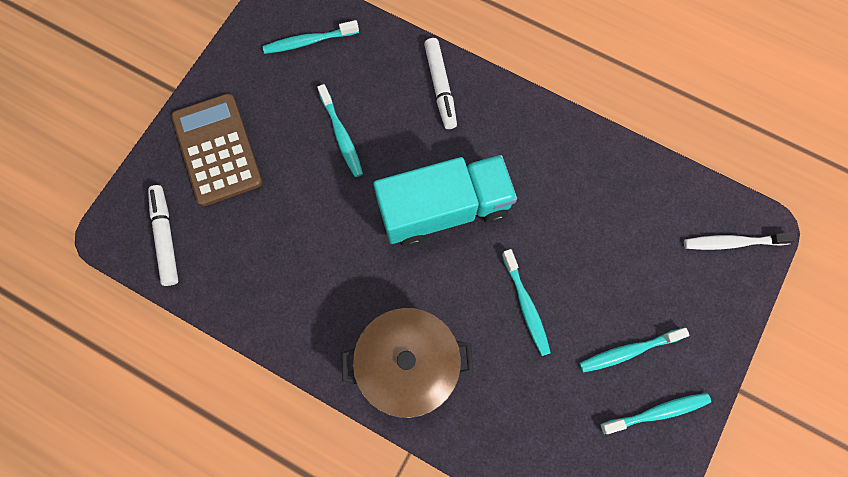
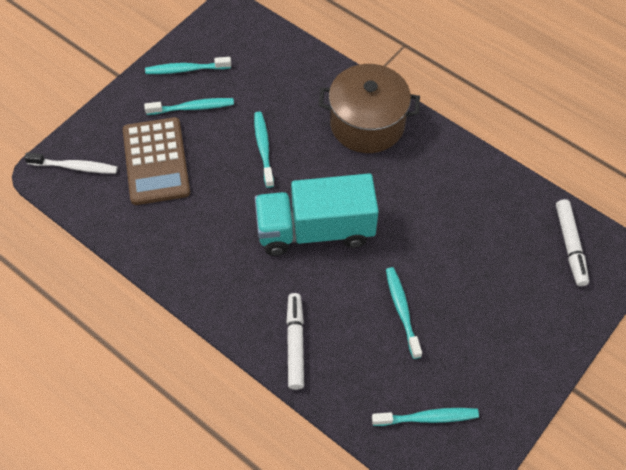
camera: 170 degrees left, 15 degrees down
brown calculator [171,93,262,206] -> brown calculator moved to [123,117,190,205]

